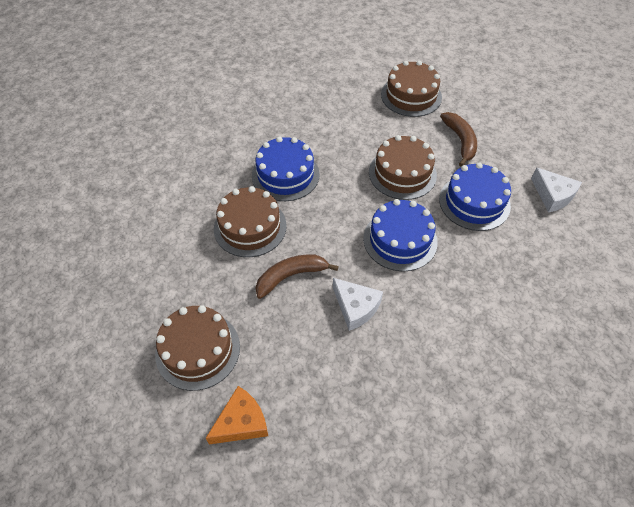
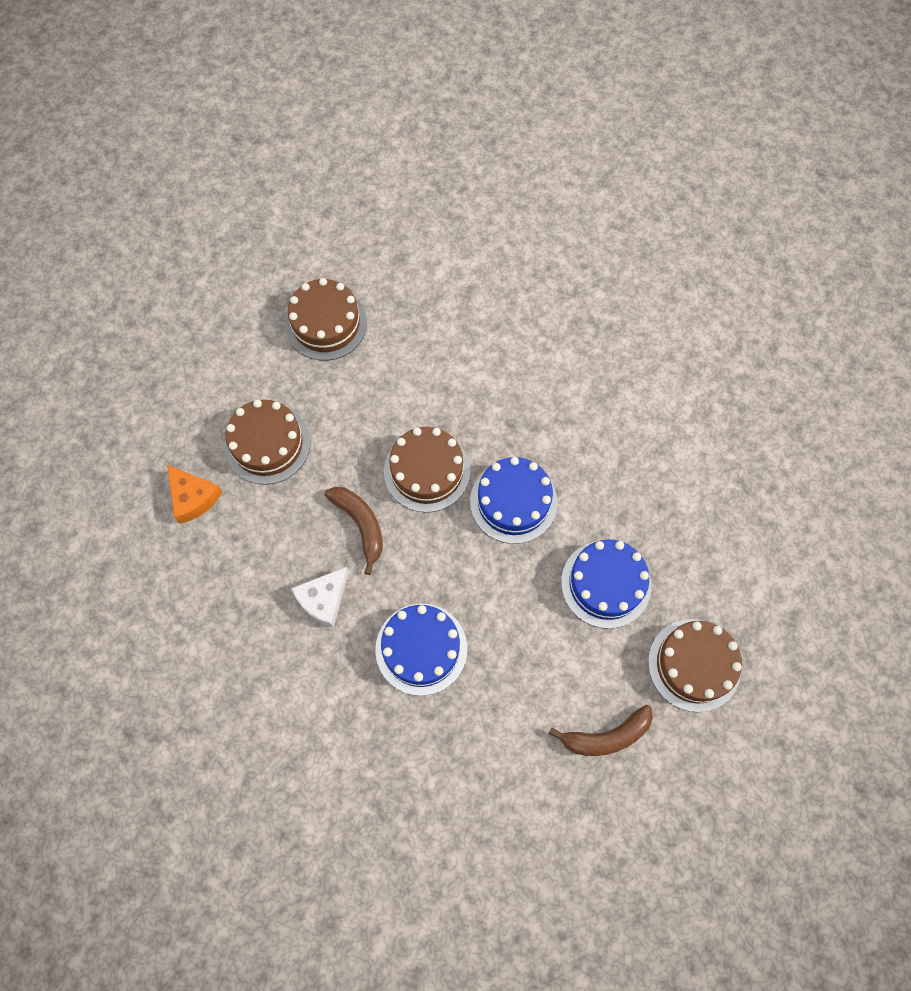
camera: 85 degrees right, 15 degrees up
brown cake [369,135,437,200] -> brown cake moved to [285,278,367,361]
blue cake [439,162,511,231] -> blue cake moved to [561,539,651,629]
white cheese [531,167,582,212] -> none

